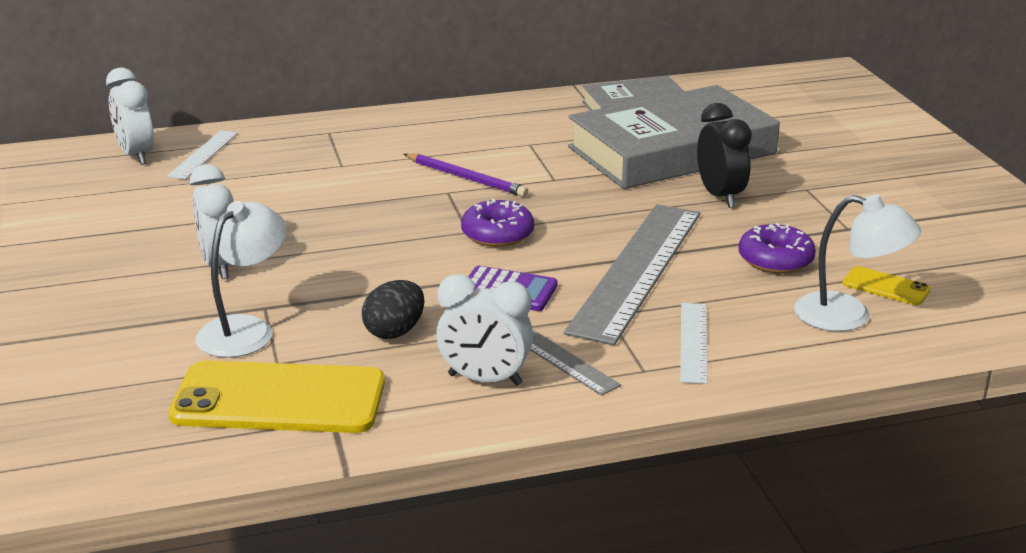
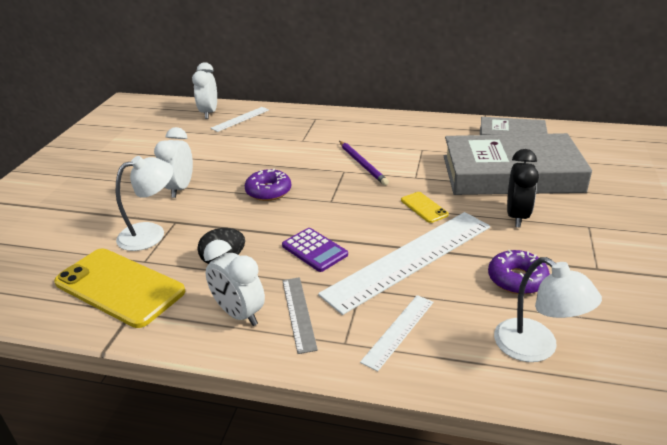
camera: 30 degrees right, 5 degrees up
purple donut [461,198,534,247] -> purple donut moved to [244,169,291,201]
grey ruler [564,204,700,345] -> white ruler [318,212,490,315]
yellow phone [842,266,931,305] -> yellow phone moved to [401,192,449,223]

